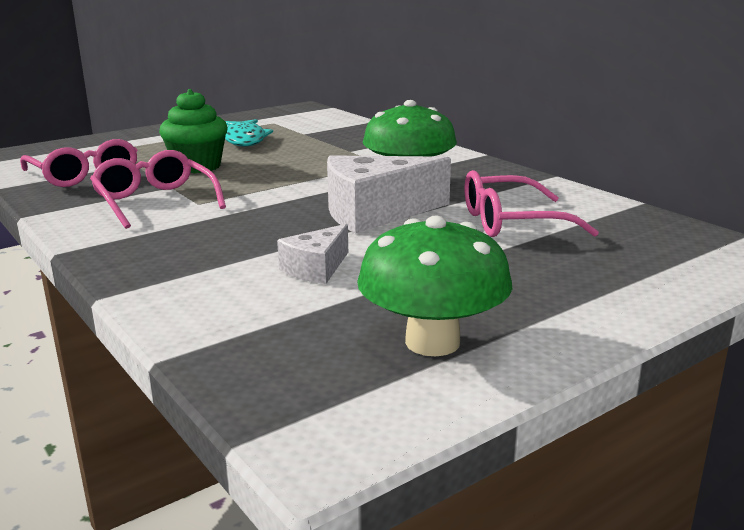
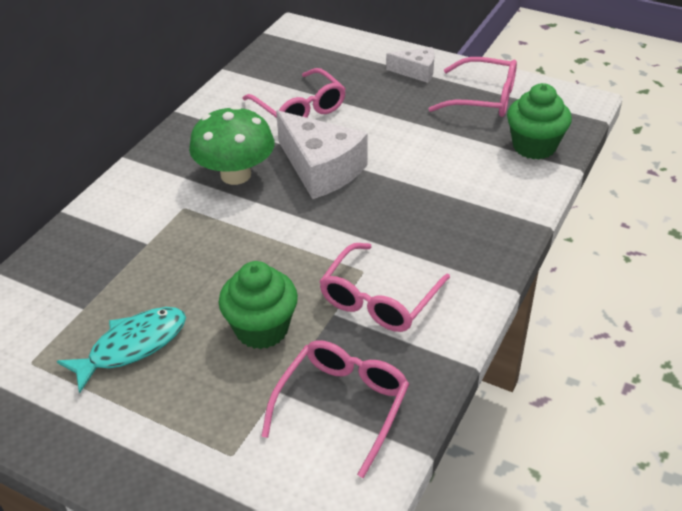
camera: 115 degrees left, 20 degrees up
white cheese [277,224,348,284] -> white cheese moved to [386,47,435,83]
green mushroom [357,216,512,356] -> pink glasses [429,57,517,117]
none -> green cupcake [507,83,572,160]

